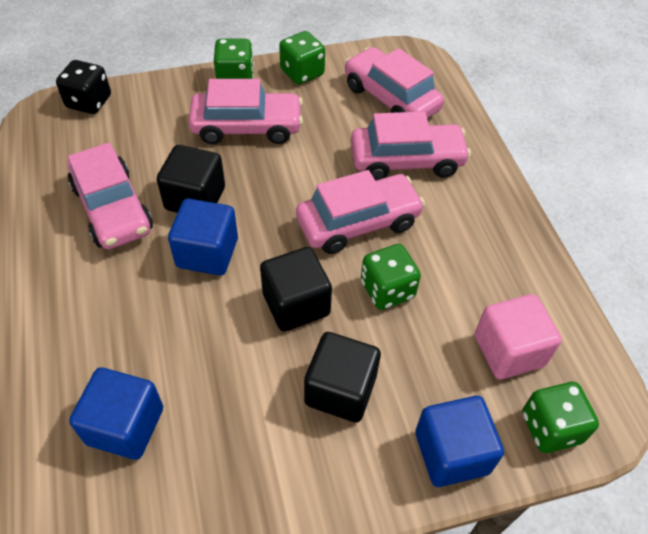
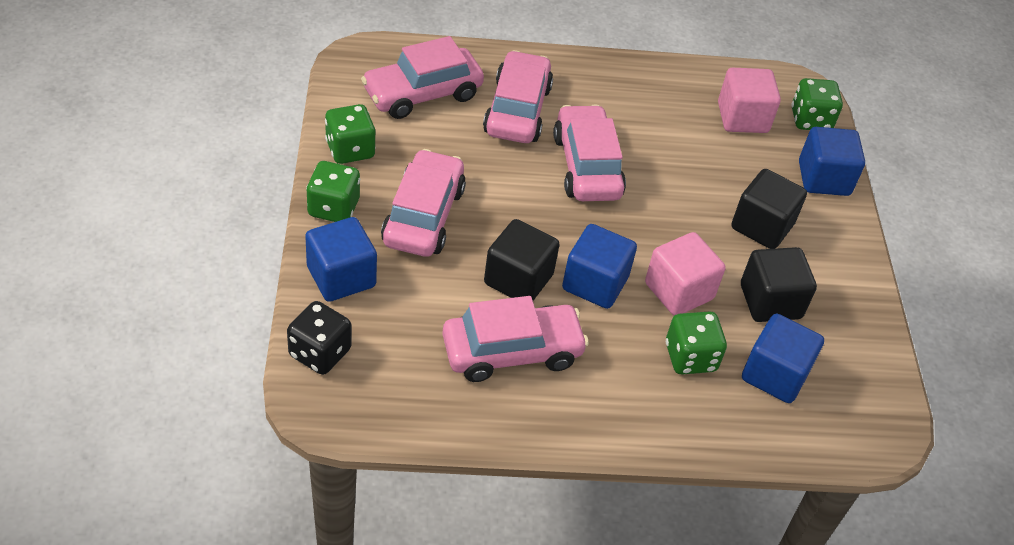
camera: 80 degrees left, 5 degrees down
black cube [260,247,332,332] -> black cube moved to [741,247,817,322]
green dice [361,244,421,310] -> green dice moved to [666,311,727,374]
none -> blue cube [305,217,377,302]
none -> pink cube [645,232,725,316]

